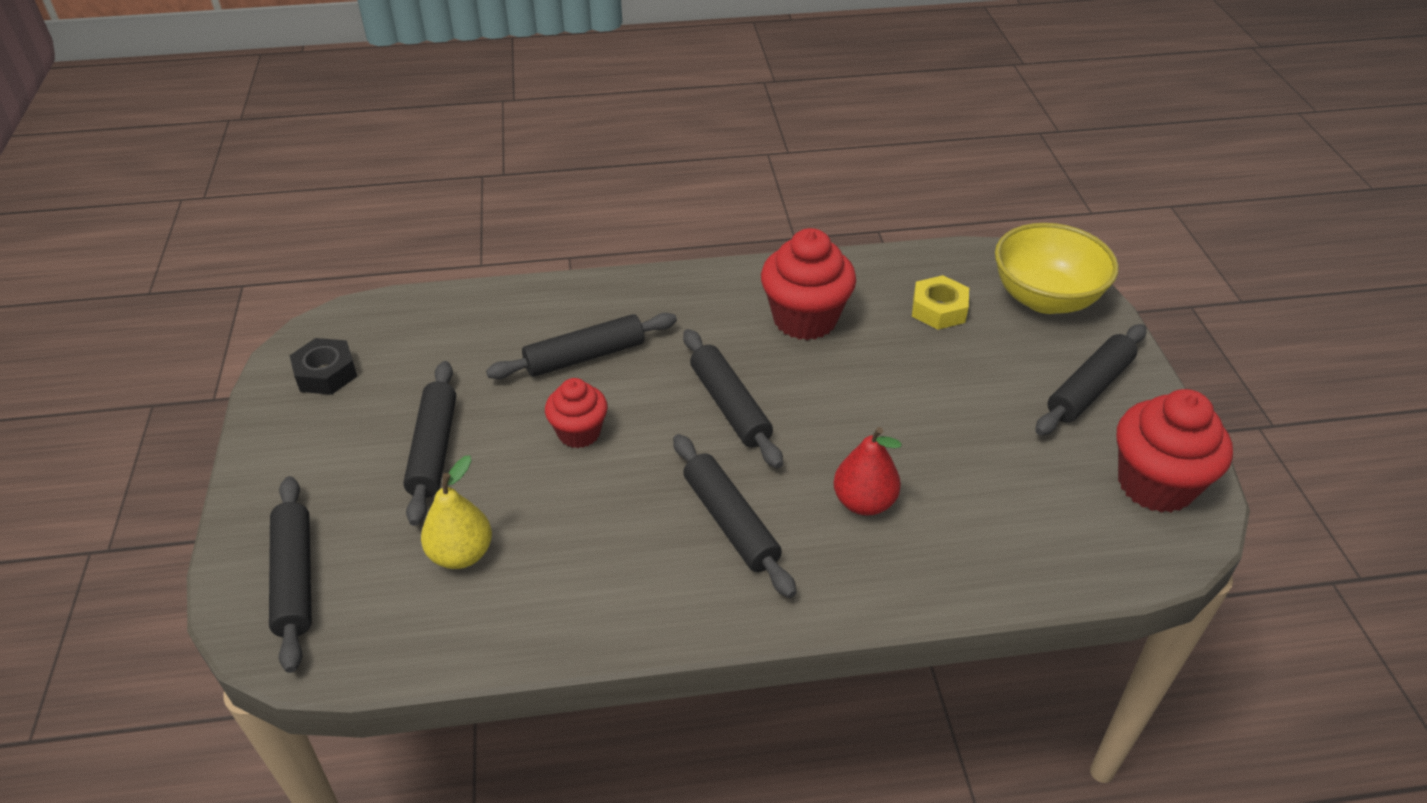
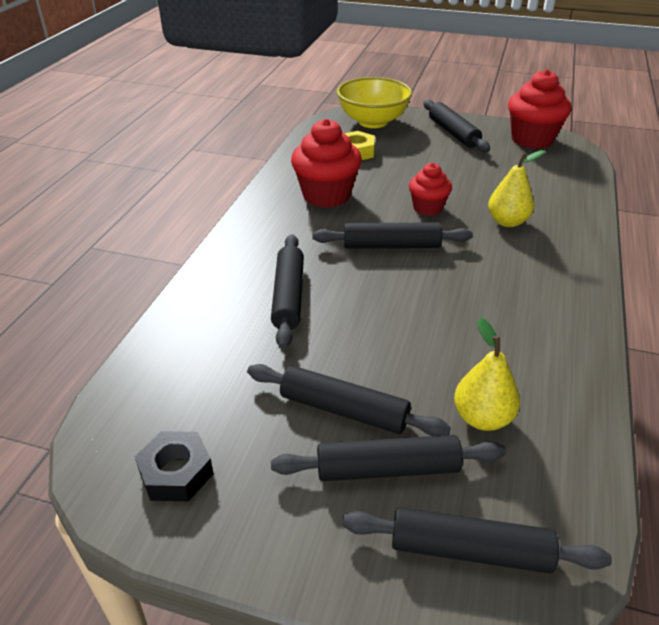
camera: 65 degrees left, 5 degrees down
red cupcake [545,378,608,448] -> red cupcake moved to [409,163,452,216]
black rolling pin [673,434,796,598] -> black rolling pin moved to [271,435,506,481]
red pear [834,427,902,516] -> yellow pear [488,150,545,227]

